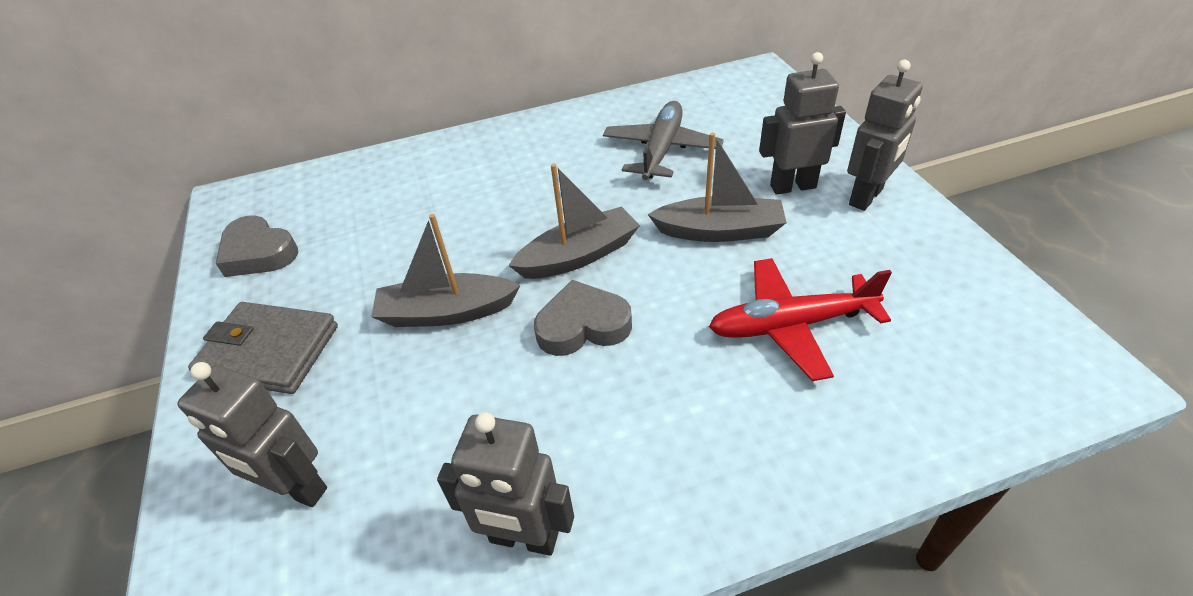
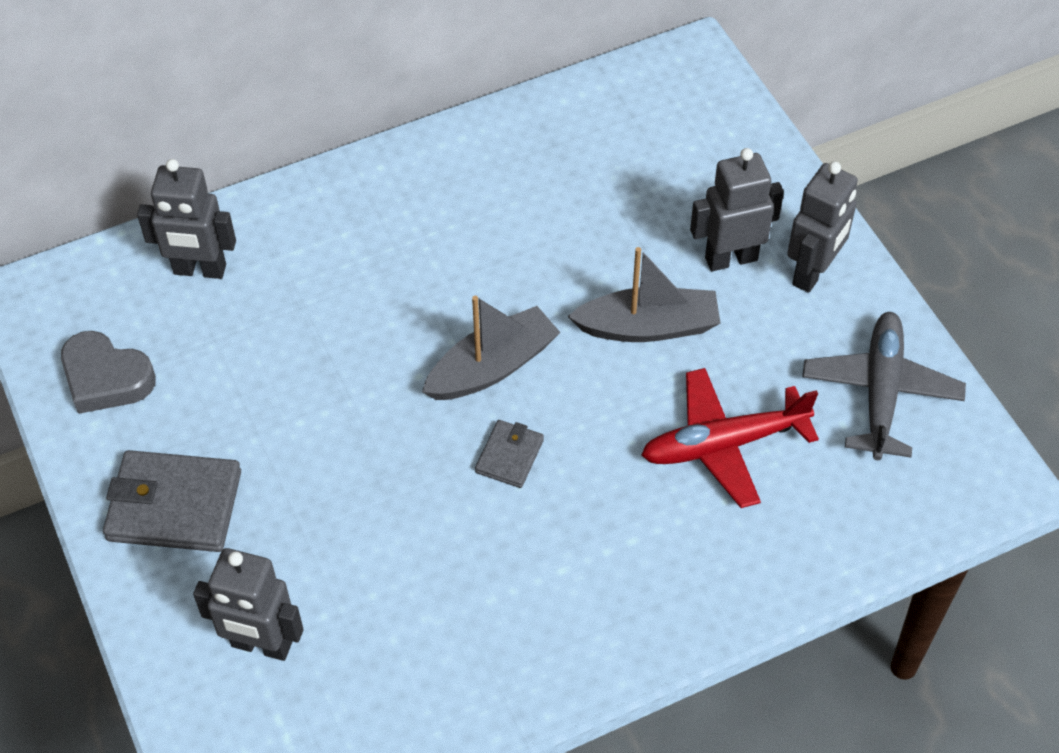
camera: 10 degrees left, 10 degrees up
grey boat [371,214,521,327] -> none
grey robot [437,412,574,556] -> grey robot moved to [137,159,236,279]
grey heart [534,280,632,356] -> grey wallet [475,420,544,488]
grey plane [603,101,724,180] -> grey plane moved to [802,312,966,460]

